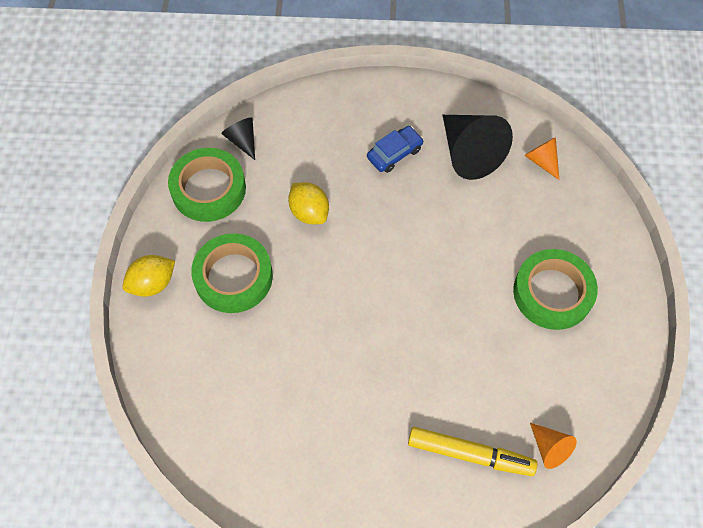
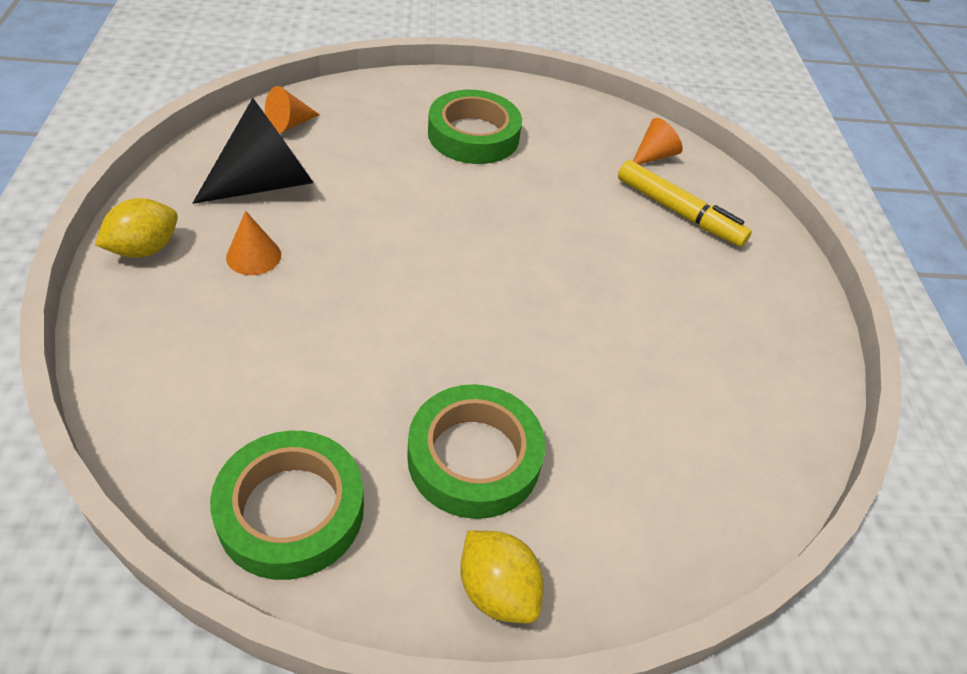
camera: 100 degrees left, 15 degrees down
black cone [221,117,255,160] -> none
yellow lemon [288,182,329,224] -> yellow lemon moved to [95,198,178,258]
blue car [367,126,424,173] -> orange cone [226,211,281,275]
yellow marker [408,427,537,476] -> yellow marker turned 120 degrees clockwise [618,160,752,247]

